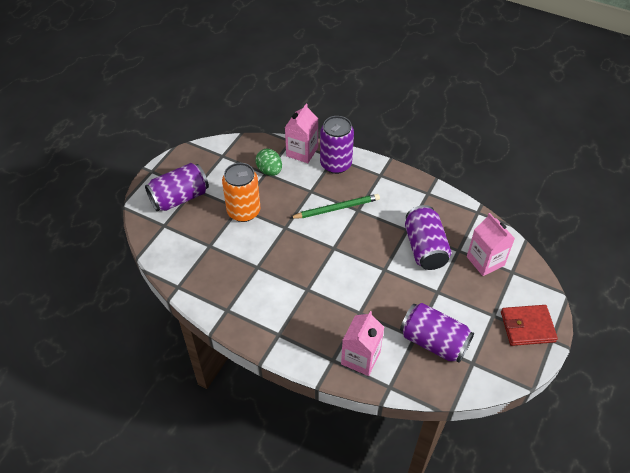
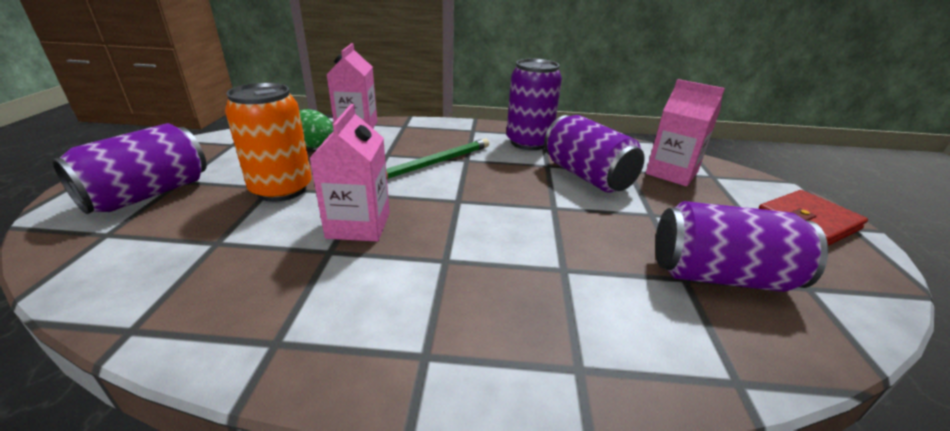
camera: 25 degrees left, 20 degrees down
purple can [320,116,354,174] -> purple can moved to [506,59,562,150]
pink carton [341,311,384,376] -> pink carton moved to [309,104,390,241]

